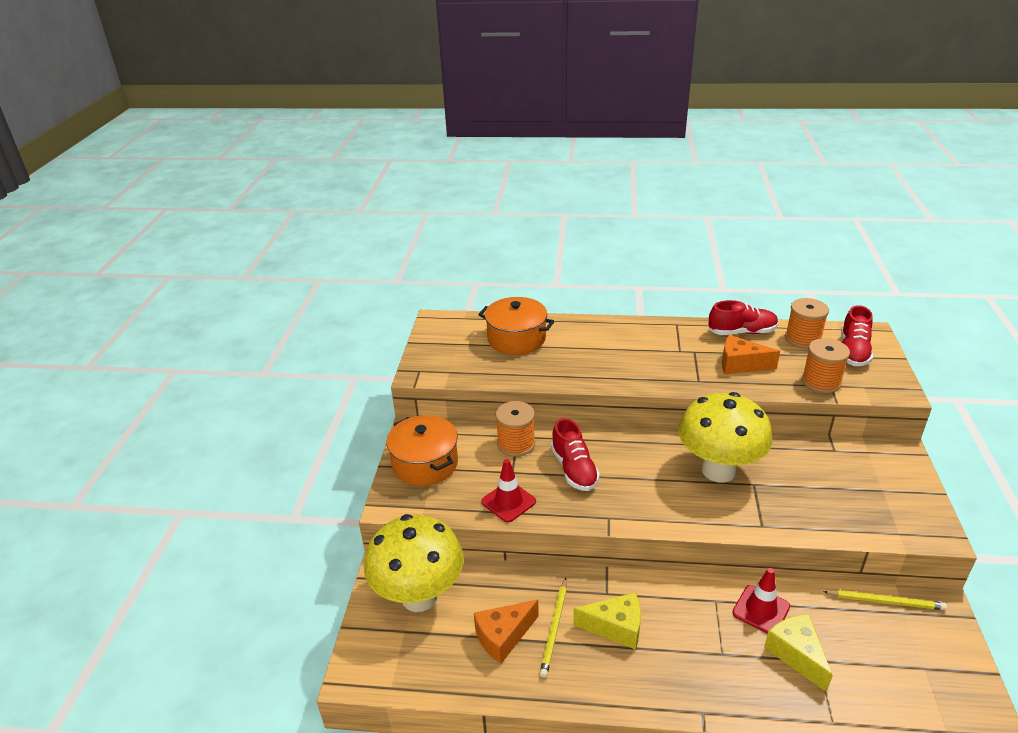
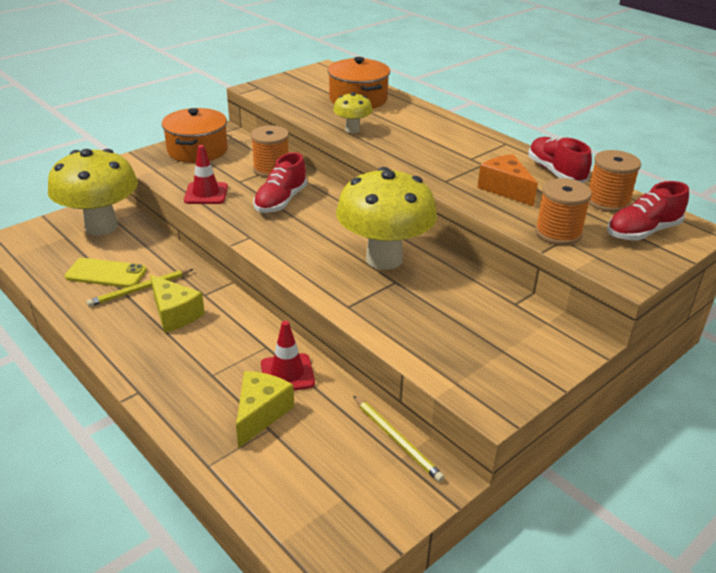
camera: 40 degrees right, 0 degrees up
orange cheese [474,600,539,664] -> yellow phone [65,258,147,288]
red shoe [708,300,778,335] -> red shoe turned 150 degrees counterclockwise [528,137,592,183]
none -> yellow mushroom [333,92,373,133]

